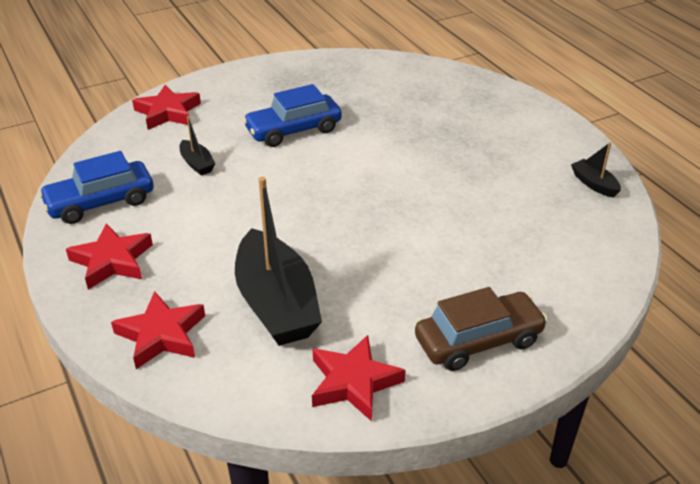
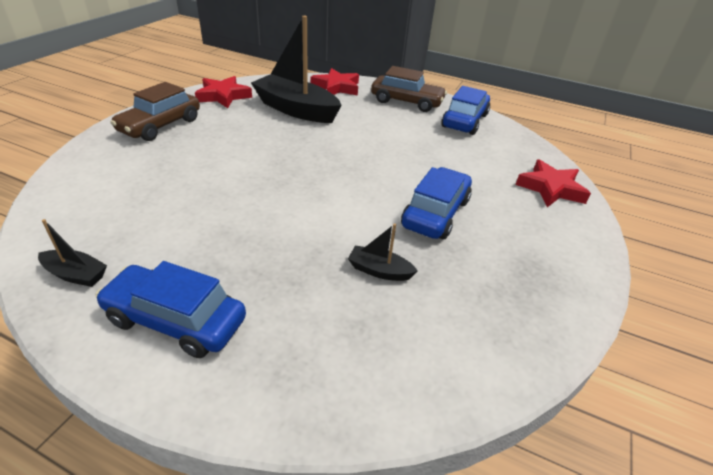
camera: 140 degrees right, 0 degrees up
red star [66,223,153,290] -> brown car [371,66,447,112]
black boat [180,116,216,176] -> black boat moved to [348,223,418,281]
none -> blue car [95,261,246,358]

